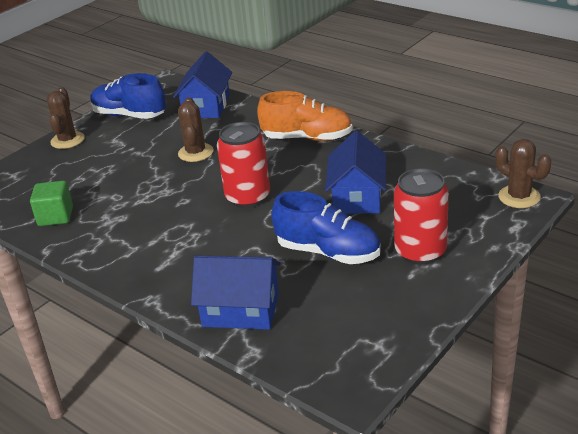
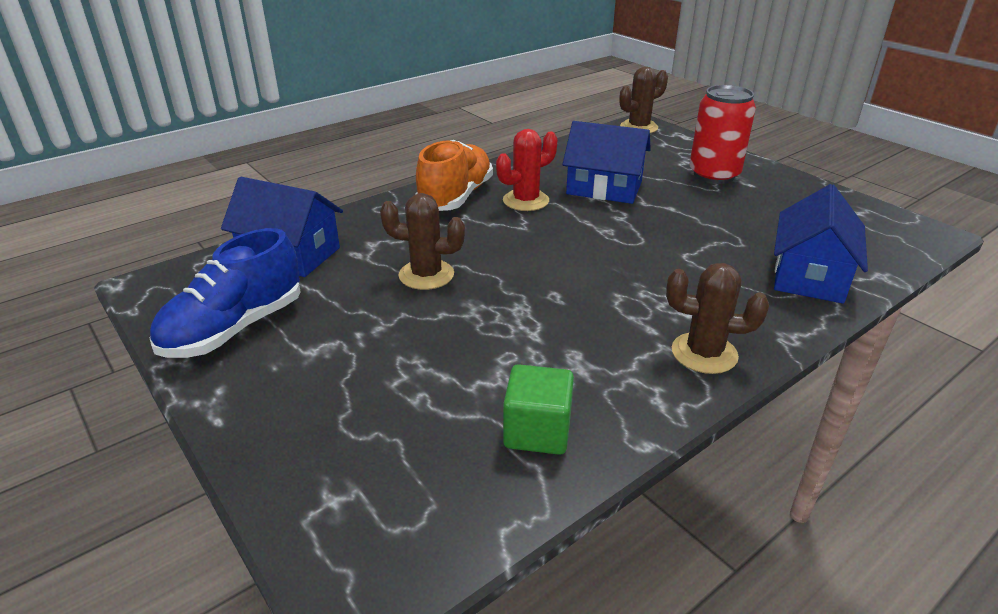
camera: 80 degrees left, 0 degrees up
brown cactus [47,87,85,149] -> brown cactus moved to [666,263,769,374]
red can [217,122,270,208] -> none
blue shoe [271,191,381,264] -> none
none -> red cactus [496,129,557,211]

